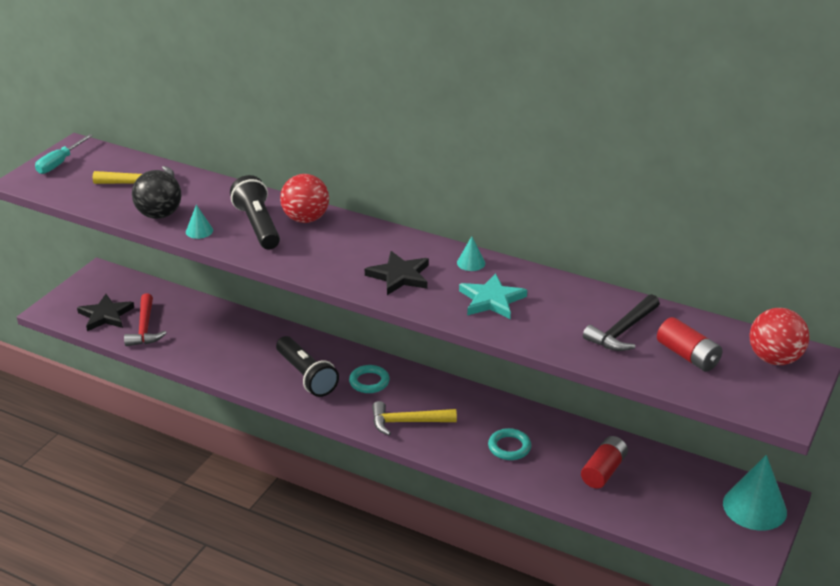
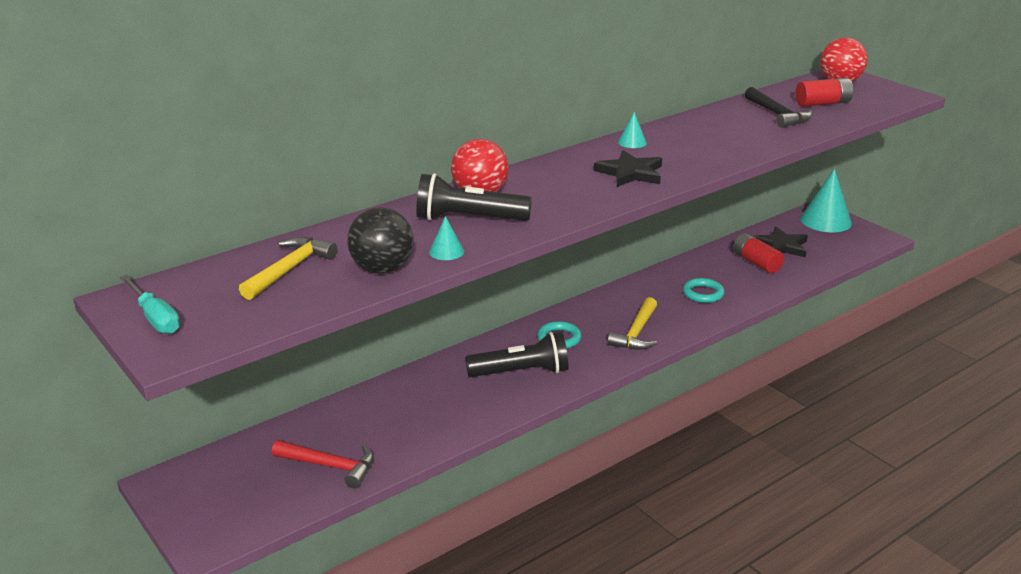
camera: 65 degrees left, 5 degrees down
black star [77,294,134,331] -> black star moved to [753,227,808,257]
turquoise star [459,273,527,319] -> none

